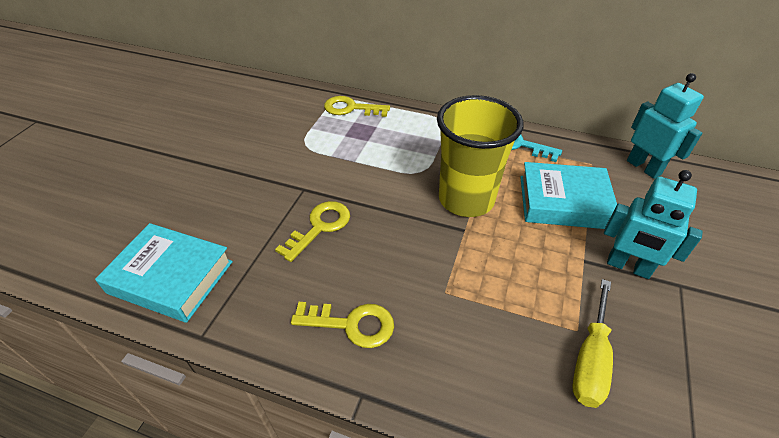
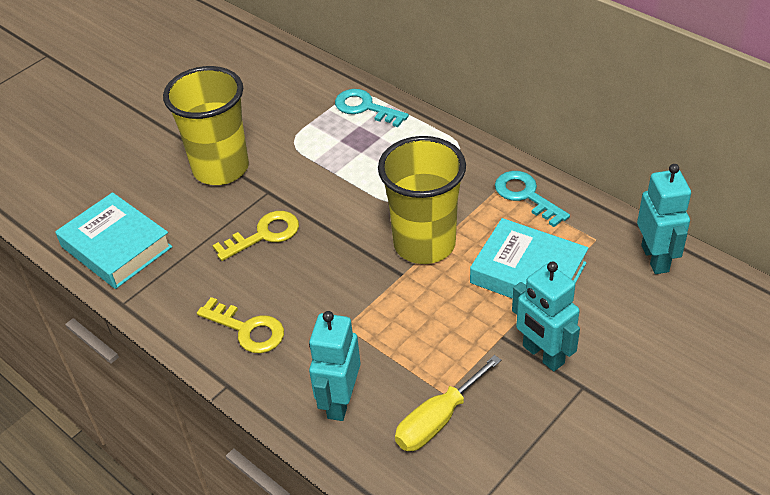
camera: 25 degrees right, 0 degrees up
yellow key [324,96,390,117] -> turquoise key [335,89,409,127]
none -> yellow cup [163,66,249,185]
none -> turquoise robot [309,311,360,421]

